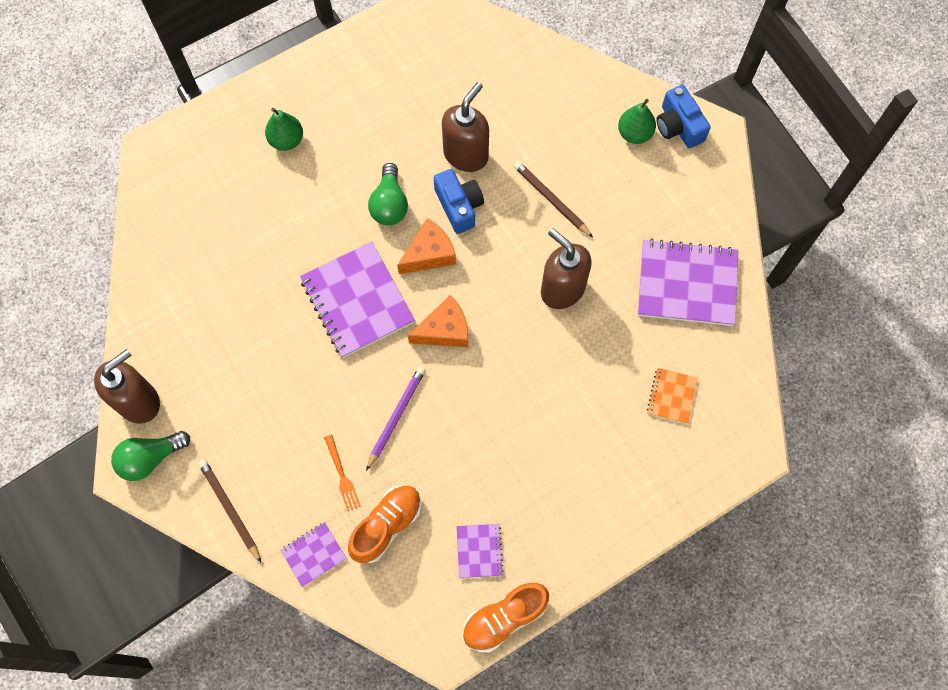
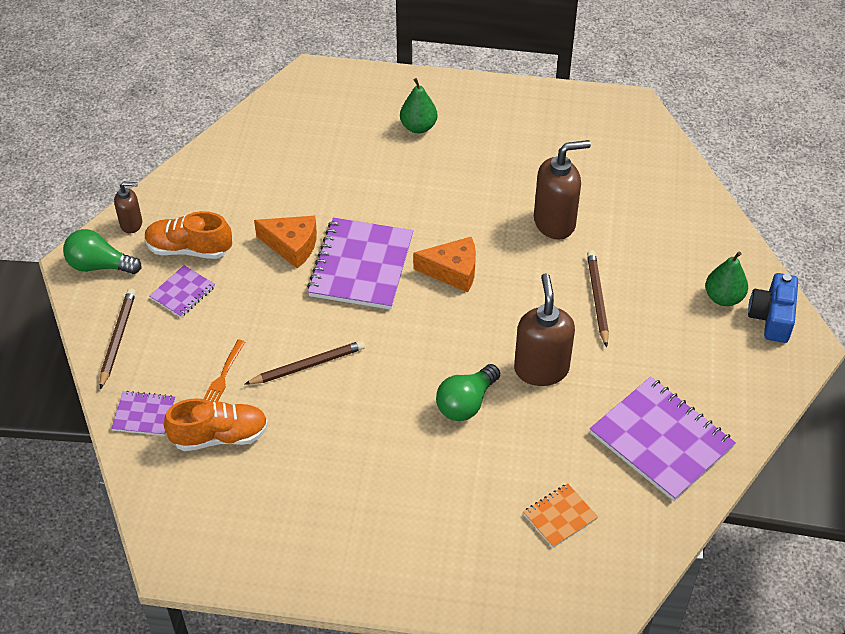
camera: 40 degrees right, 20 degrees down
brown soap dispenser [94,349,160,424] -> brown soap dispenser [114,182,142,234], size x0.55
purple pencil [366,366,426,471] -> brown pencil [244,340,365,385]
green light bulb [368,163,408,225] -> green light bulb moved to [436,364,500,421]
orange cheese [408,295,468,347] -> orange cheese moved to [254,216,317,269]
blue camera [434,169,484,234] -> none
purple notebook [456,524,504,578] -> purple notebook moved to [150,265,215,317]
orange shoe [462,583,549,653] -> orange shoe moved to [145,211,232,259]

